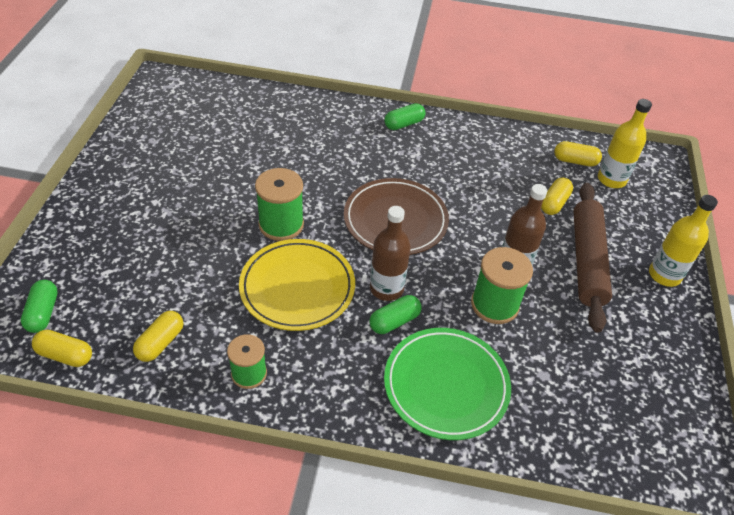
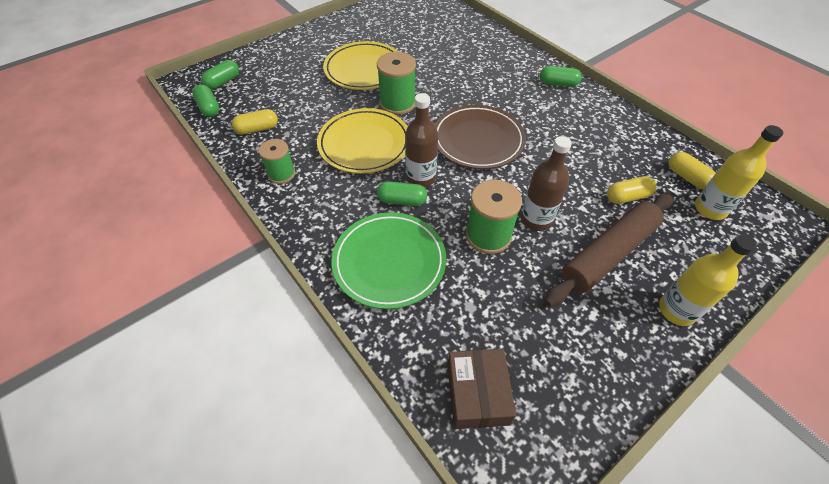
camera: 45 degrees right, 5 degrees up
yellow capsule [32,330,92,367] -> green capsule [192,84,219,117]
none -> yellow plate [323,41,399,90]
none -> brown box [447,349,516,429]

